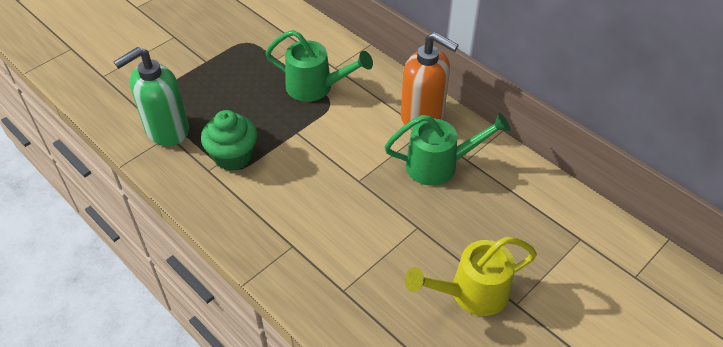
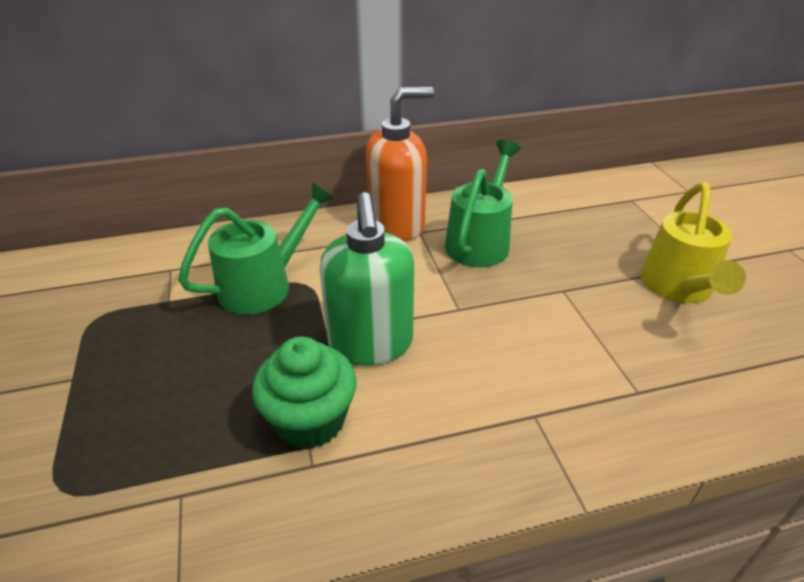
camera: 60 degrees left, 10 degrees down
green soap dispenser [114,47,189,146] -> green soap dispenser moved to [319,192,414,366]

